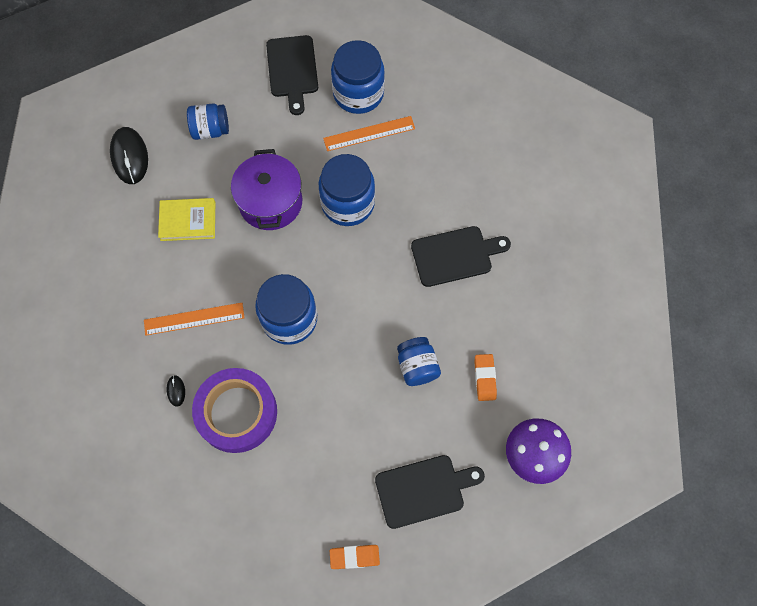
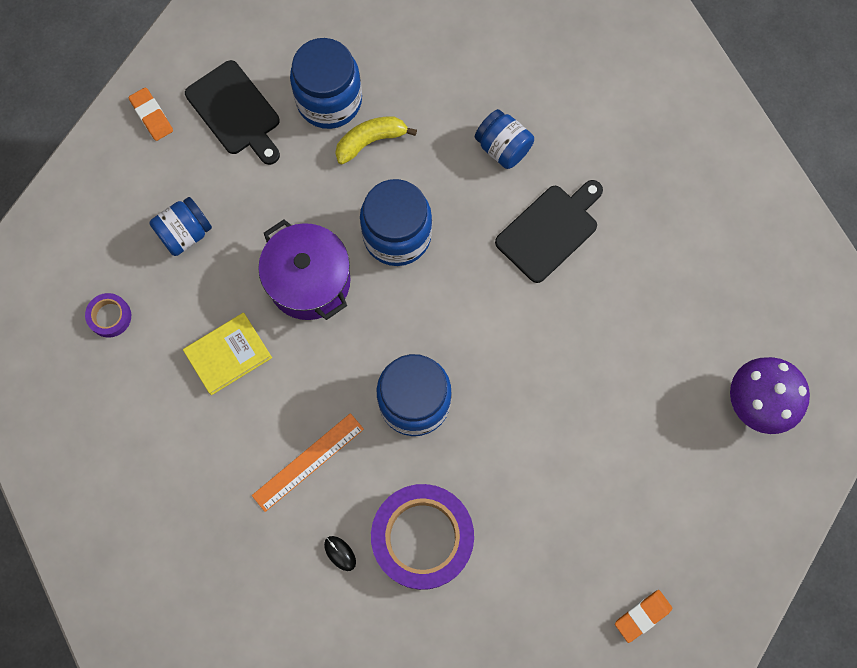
camera: 30 degrees left, 5 degrees up
black mouse [110,127,148,184] -> purple tape [85,293,131,338]
orange ruler [323,116,415,151] -> yellow banana [335,117,417,165]
black cutting board [375,455,485,529] -> none
blue jar [397,337,441,386] -> blue jar moved to [475,109,534,169]
orange eraser [475,354,497,401] -> orange eraser moved to [129,87,173,141]

